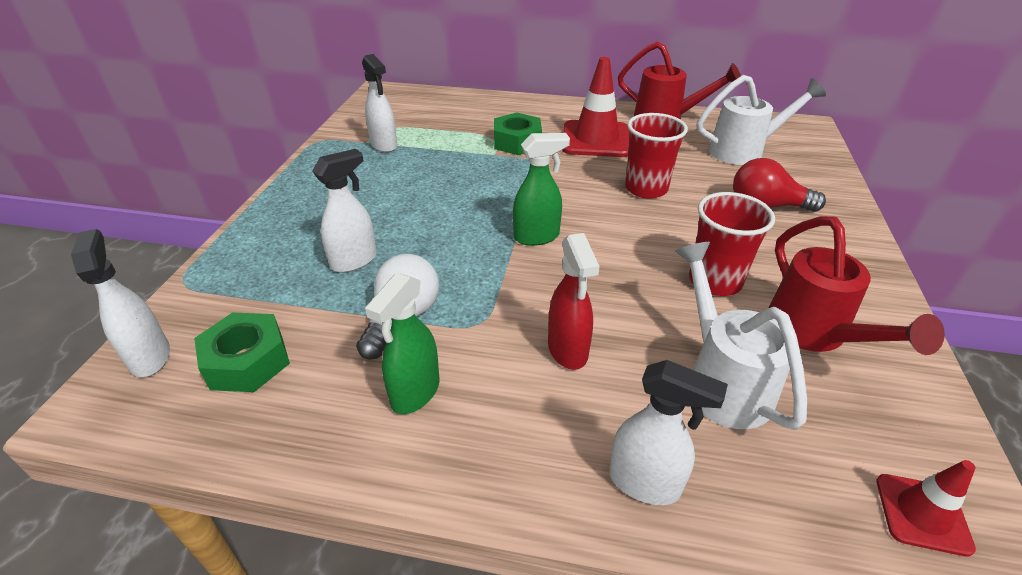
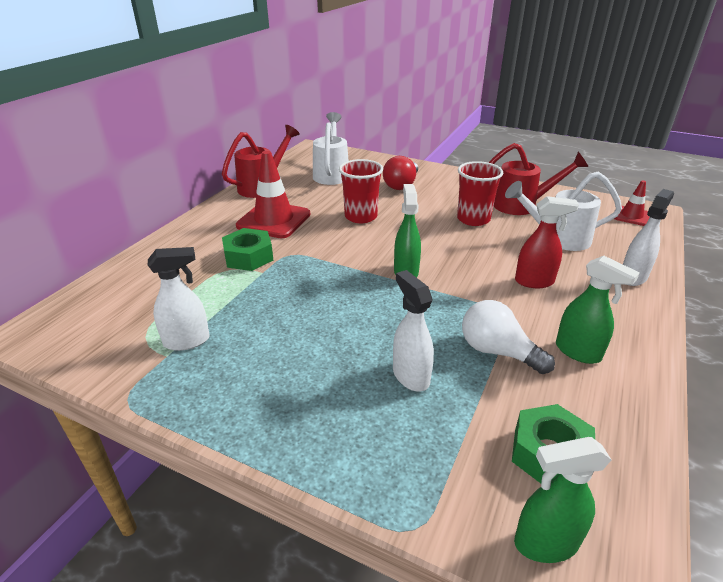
camera: 75 degrees left, 5 degrees down
white spray bottle [71,229,170,377] -> green spray bottle [514,437,611,563]

